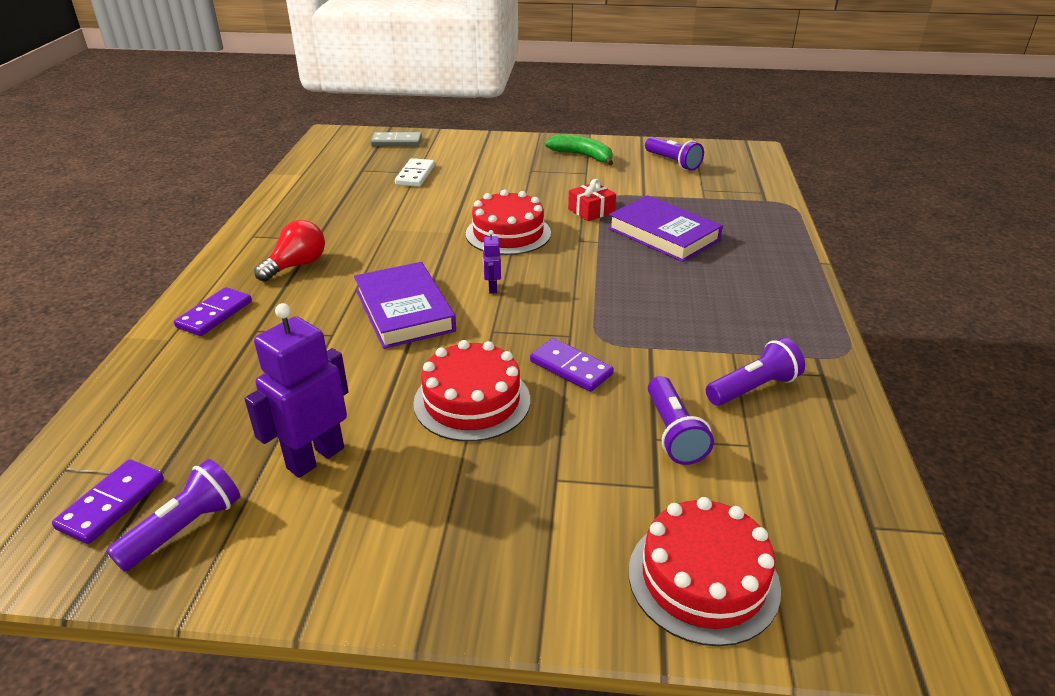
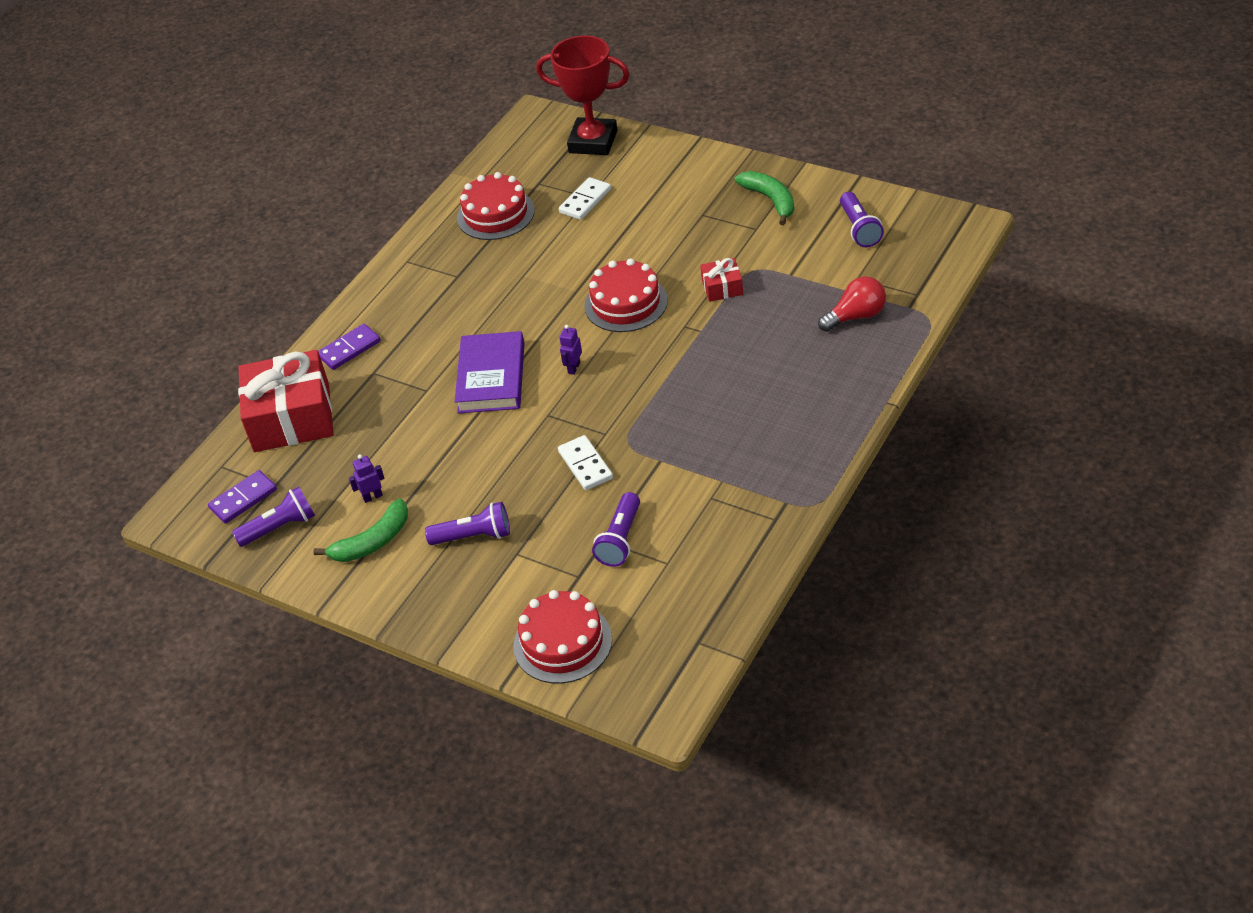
camera: 30 degrees right, 10 degrees up
purple robot [245,303,348,478] -> purple robot [349,454,385,503], size x0.47
red light bulb [254,220,325,282] -> red light bulb moved to [818,276,886,332]
grey domino [370,132,422,146] -> red trophy [536,35,630,155]
red cake [413,340,530,442] -> red cake moved to [457,172,535,240]
purple domino [530,338,614,392] -> white domino [558,435,613,490]
purple book [608,195,723,262] -> none
purple flashlight [706,338,805,406] -> purple flashlight moved to [425,502,510,545]
none -> red gift [238,350,334,452]
none -> green banana [313,498,408,562]

